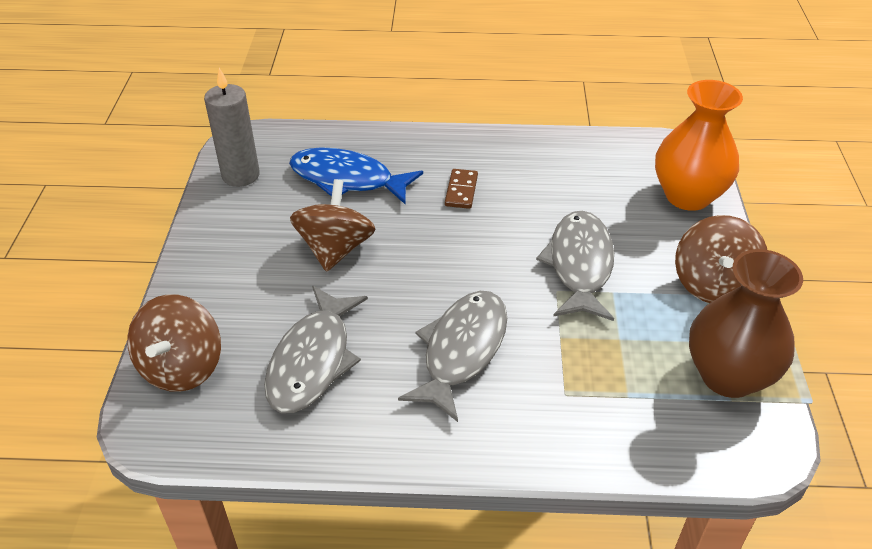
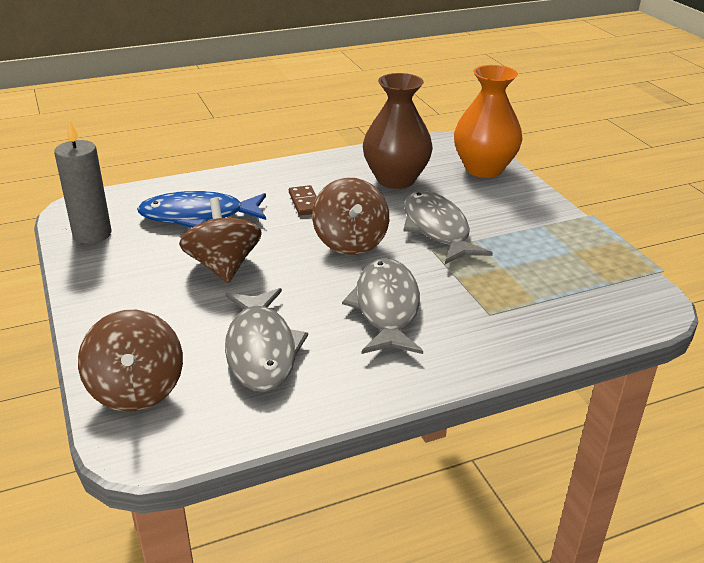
camera: 25 degrees left, 10 degrees down
brown spinning top [675,215,767,303] -> brown spinning top moved to [312,178,389,255]
brown vase [689,249,803,398] -> brown vase moved to [363,73,433,189]

